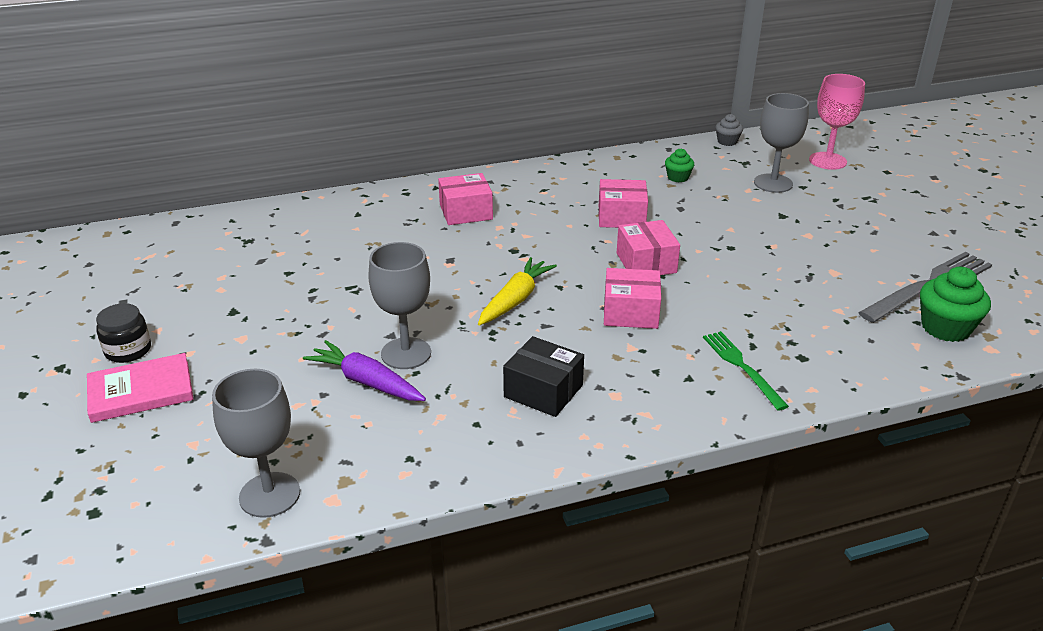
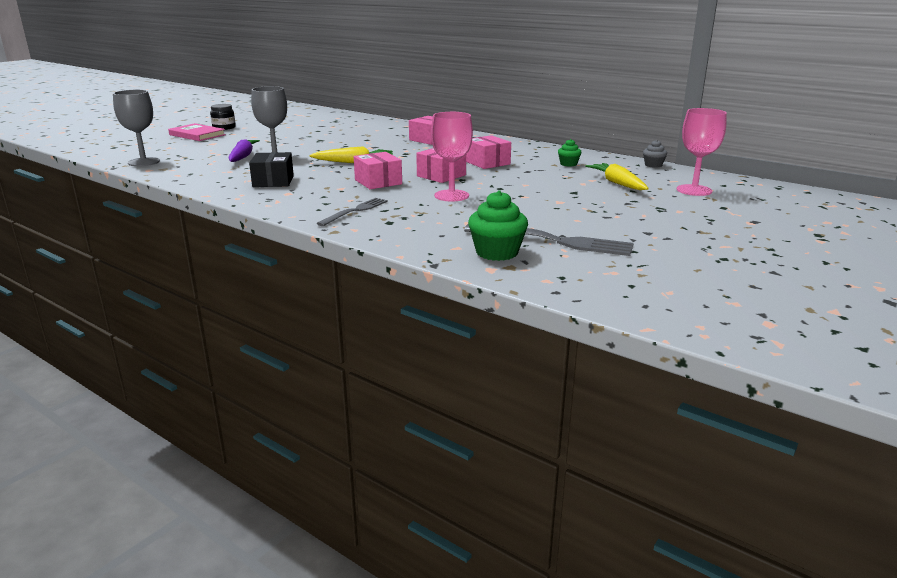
camera: 55 degrees right, 10 degrees down
green fork [703,331,789,411] -> grey fork [316,198,388,226]
grey goblet [754,93,809,193] -> yellow carrot [585,163,649,190]
none -> pink goblet [431,112,473,202]

